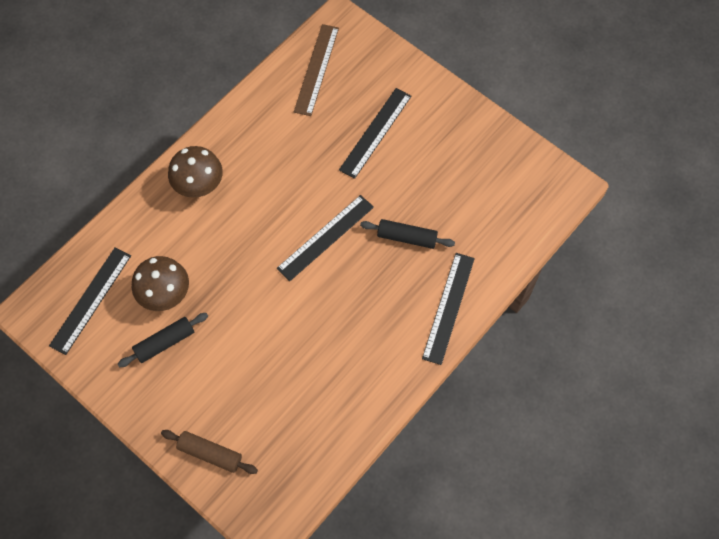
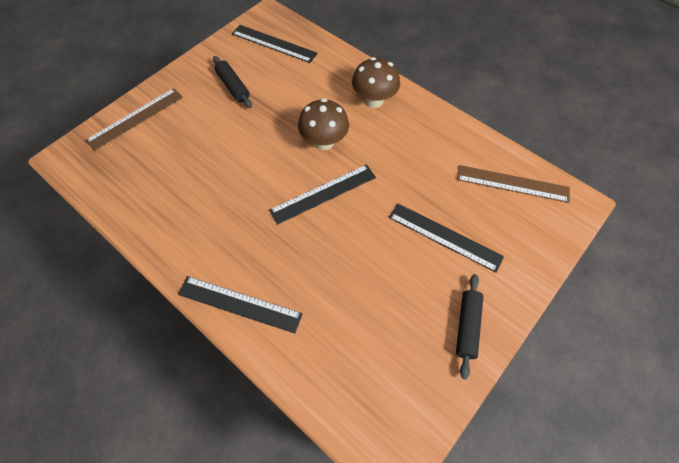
camera: 90 degrees right, 5 degrees down
brown mushroom [132,256,189,311] -> brown mushroom moved to [298,99,349,150]
brown rolling pin [161,430,258,474] -> brown ruler [85,88,183,151]
black ruler [276,195,374,281] -> black ruler turned 75 degrees counterclockwise [269,164,376,225]
black rolling pin [360,219,455,249] -> black rolling pin moved to [456,274,483,379]

